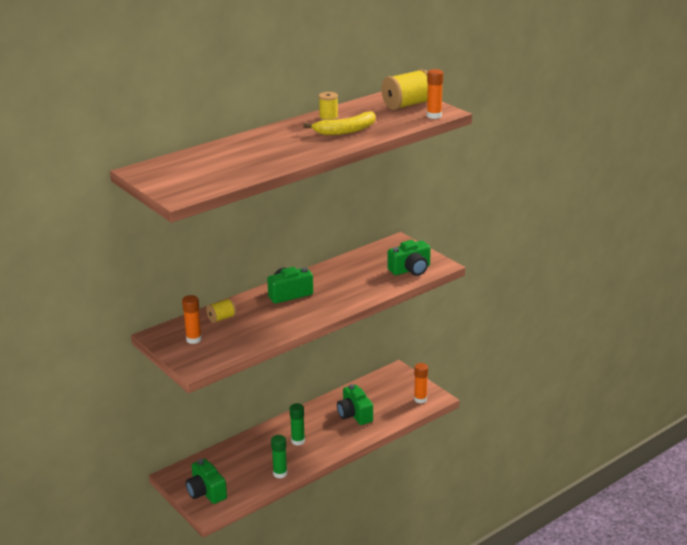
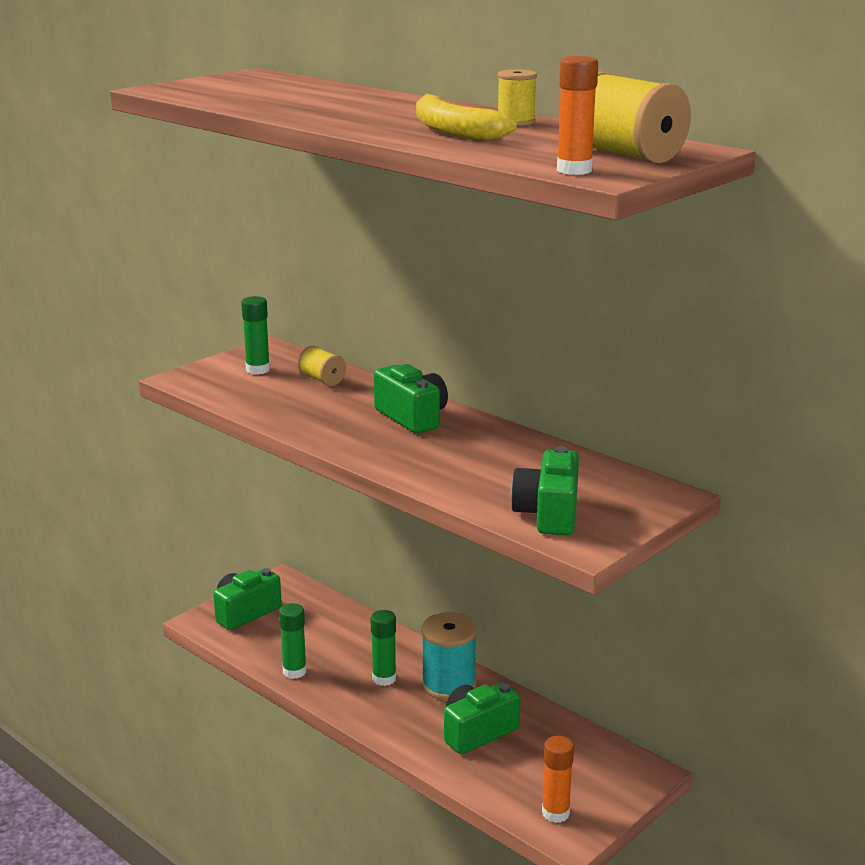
camera: 80 degrees right, 5 degrees down
orange glue stick [182,295,202,344] -> green glue stick [241,296,270,375]
green camera [388,240,431,276] -> green camera turned 45 degrees clockwise [511,446,579,535]
none -> turquoise spool [421,612,477,700]

